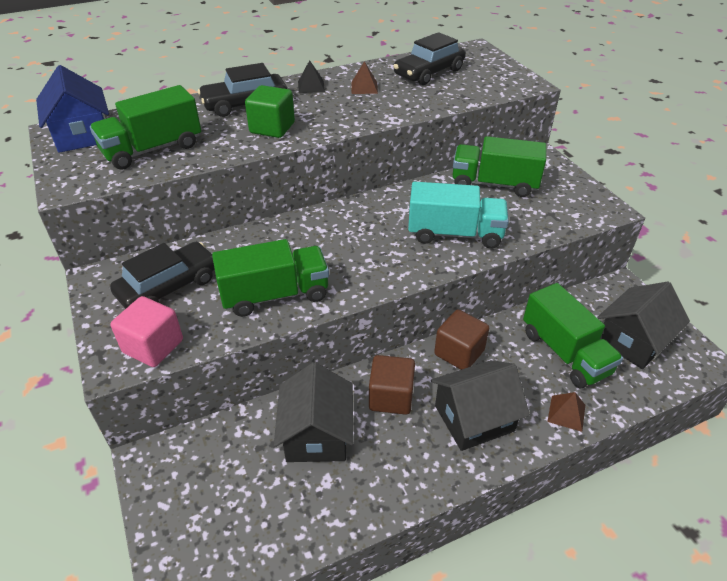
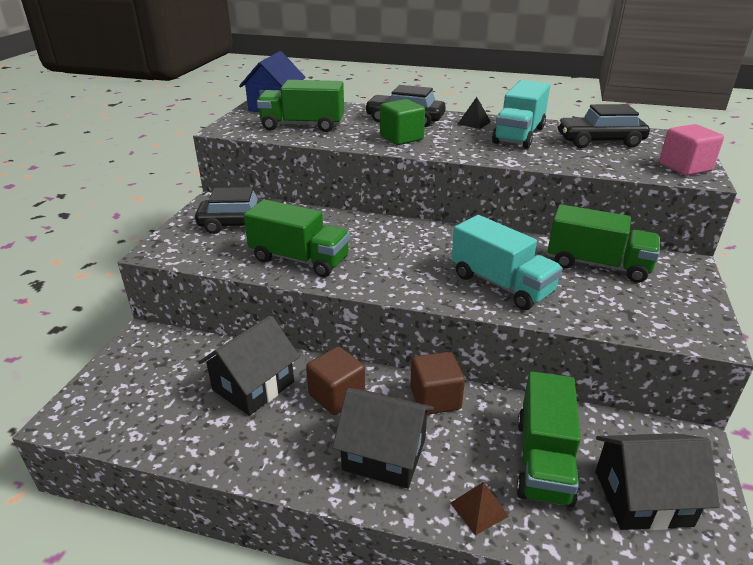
camera: 40 degrees right, 10 degrees down
pink cube [110,296,183,367] -> pink cube moved to [659,124,724,176]
brown pyramid [351,61,378,94] -> turquoise truck [492,80,550,149]
green truck [453,136,546,197] -> green truck turned 150 degrees clockwise [548,204,660,283]

